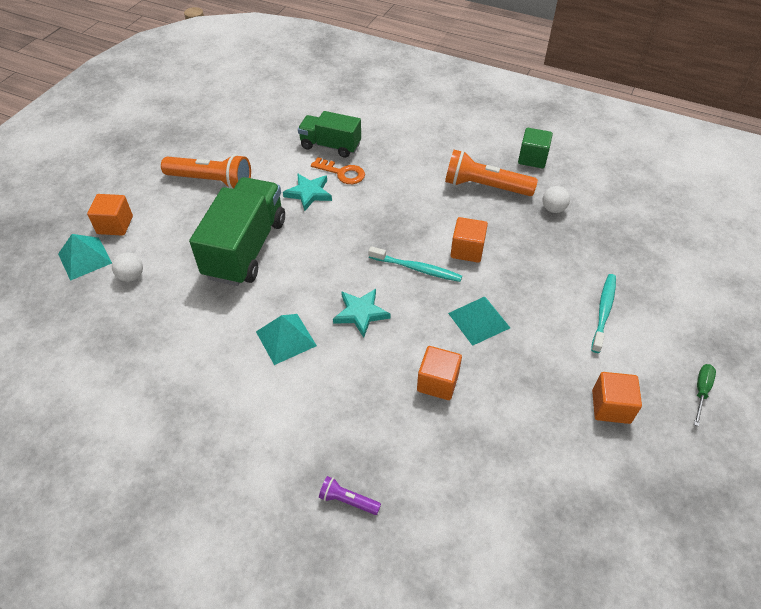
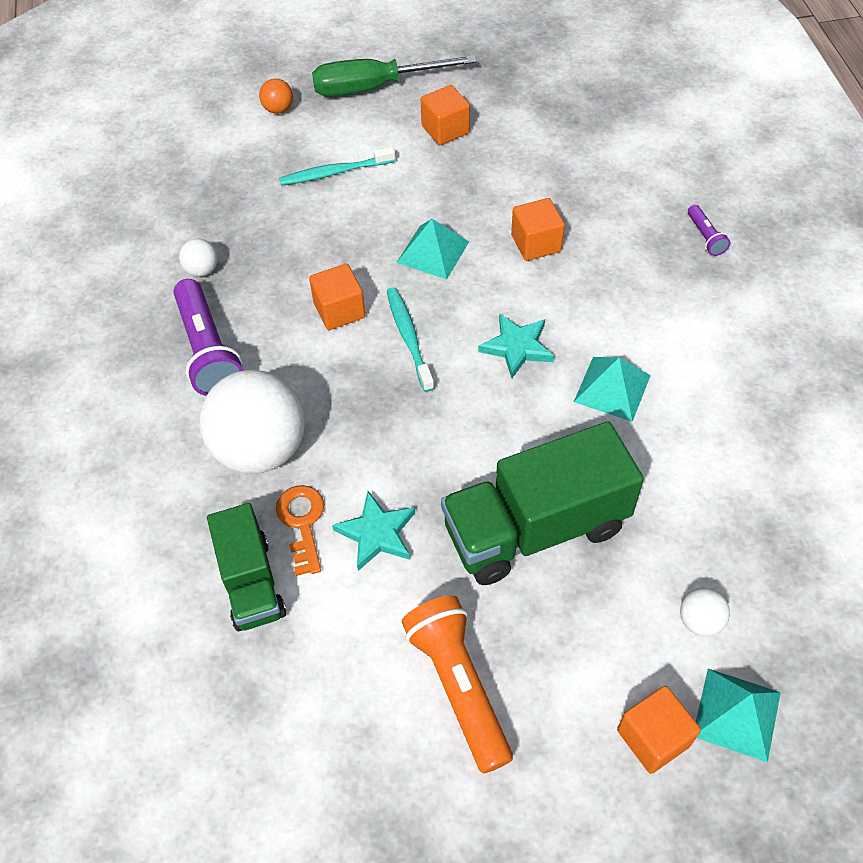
camera: 125 degrees left, 5 degrees up
orange flashlight [445,150,538,196] -> purple flashlight [173,279,243,396]
green cube [518,128,553,168] -> none
green screwdriver [694,364,716,427] -> green screwdriver [312,55,476,97], size x2.22
none -> white ball [200,370,305,474]
none -> orange ball [259,79,293,114]

